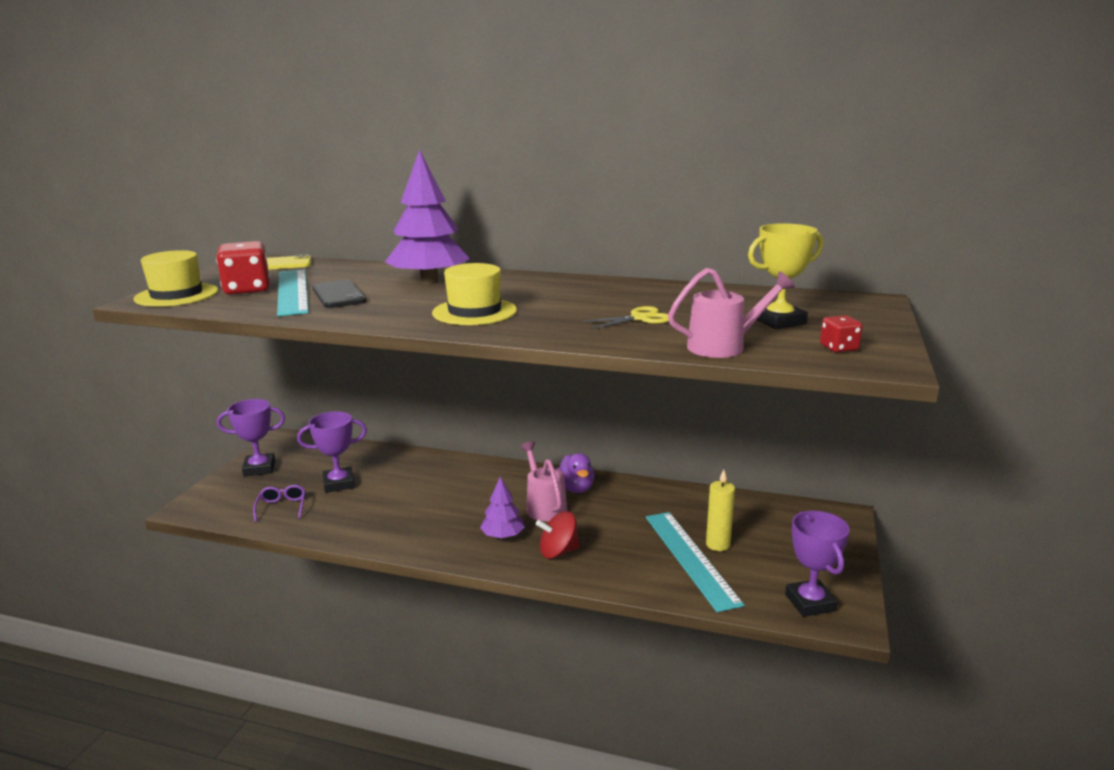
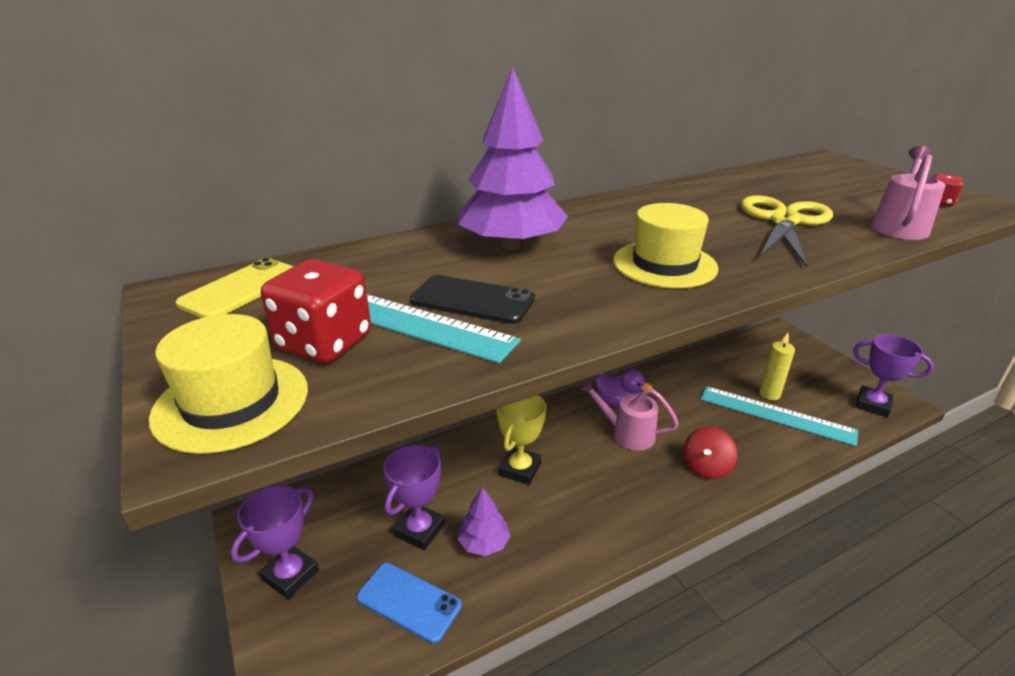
camera: 45 degrees left, 10 degrees up
purple glasses [253,485,306,522] -> blue phone [357,563,462,643]
purple tree [480,476,525,539] -> purple tree moved to [458,487,511,556]
yellow scissors [581,306,669,329] -> yellow scissors [741,195,833,268], size x1.80
yellow trophy [748,223,823,329] -> yellow trophy moved to [496,395,546,485]

